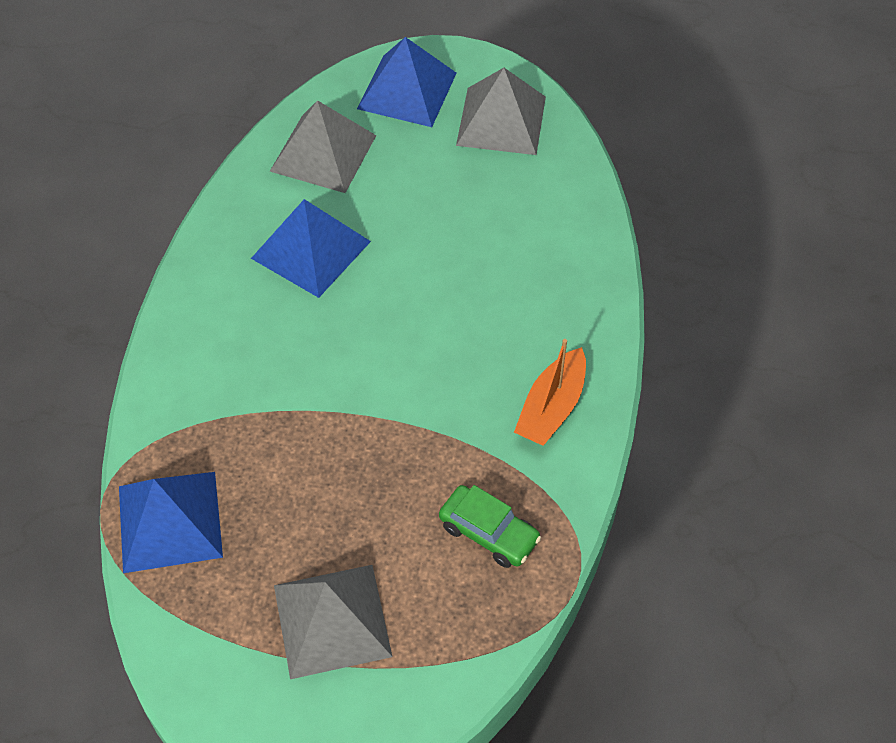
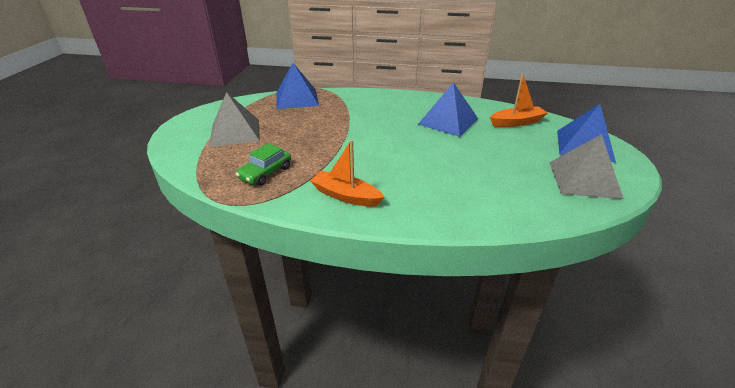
camera: 90 degrees right, 20 degrees down
grey pyramid [270,100,376,193] -> orange boat [490,74,547,127]

